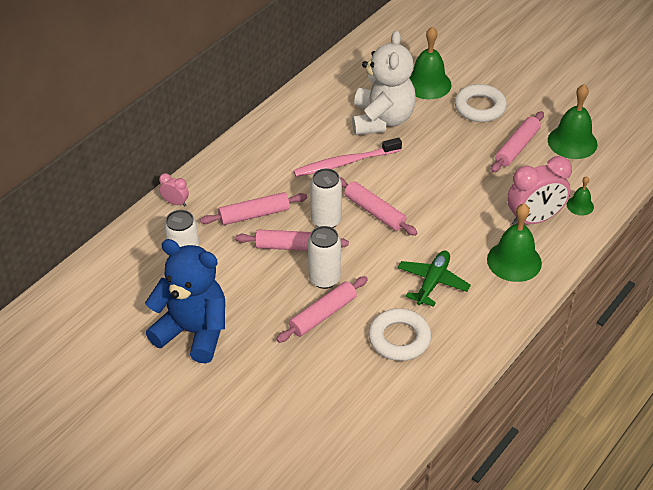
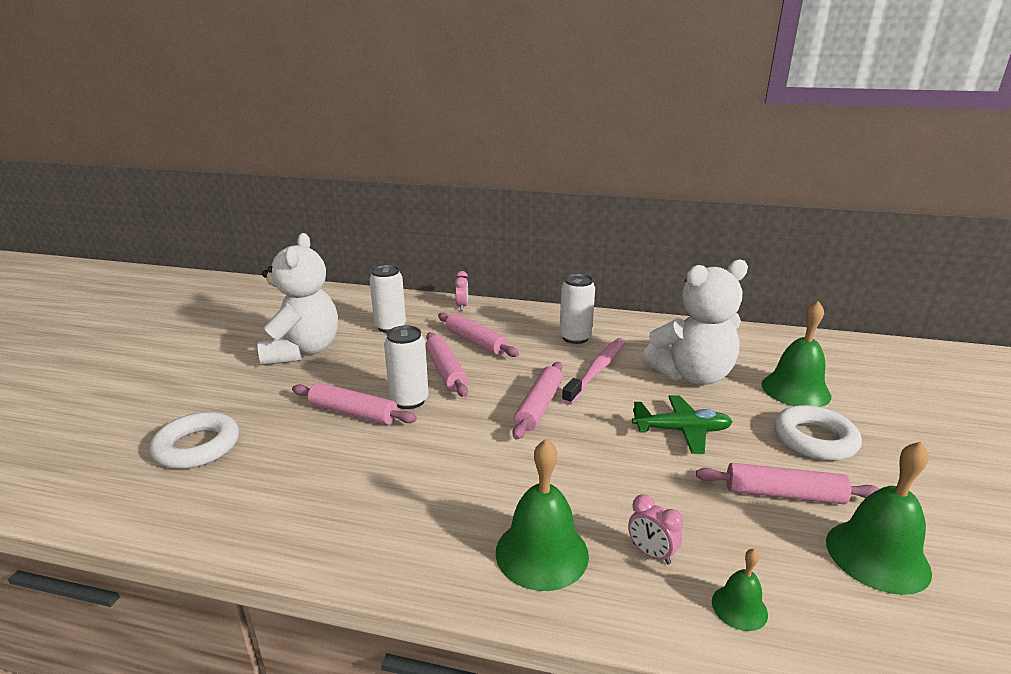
camera: 65 degrees right, 20 degrees down
blue teddy bear [145,239,225,363] -> white teddy bear [257,233,338,365]
pink toothbrush [293,138,402,177] -> pink toothbrush turned 75 degrees clockwise [562,338,626,405]
white can [310,168,342,228] -> white can moved to [559,274,595,344]
white ring [368,308,431,361] -> white ring moved to [150,412,239,469]
green plane [398,250,471,307] -> green plane moved to [632,395,733,454]
pink clock [507,156,572,225] -> pink clock [628,494,683,565], size x0.48

